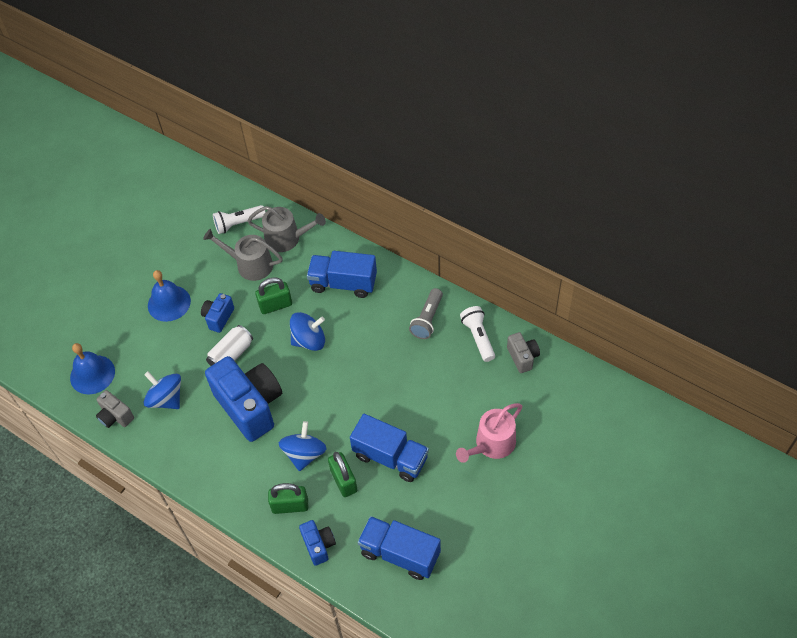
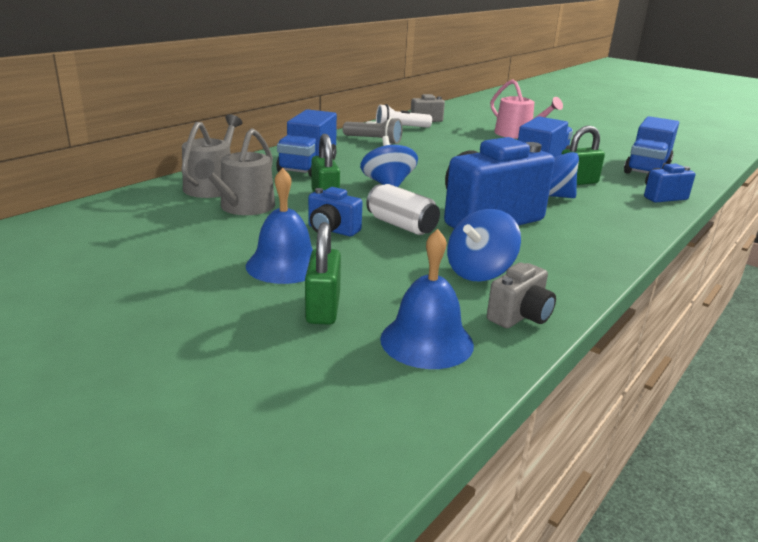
camera: 90 degrees left, 30 degrees down
white flashlight [213,205,265,234] -> none
green padlock [268,483,308,514] -> green padlock moved to [305,222,341,325]

